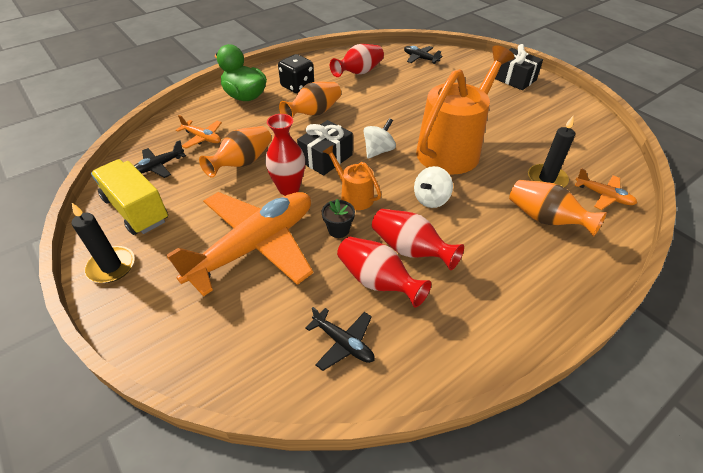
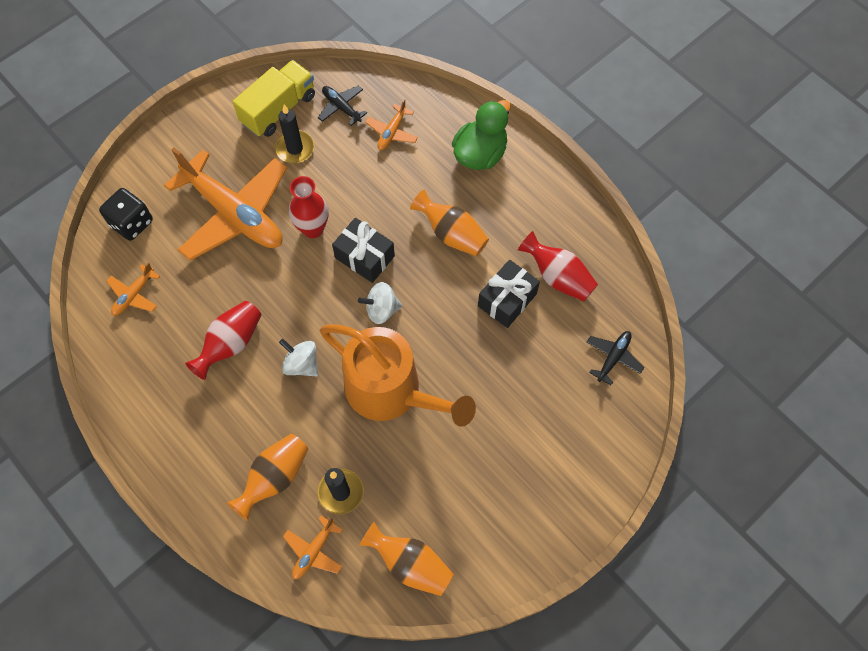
camera: 85 degrees right, 20 degrees up
black candle [72,203,135,283] -> black candle moved to [275,105,314,163]
orange vase [199,126,272,178] -> orange vase moved to [359,522,454,596]
black dice [278,54,314,93] -> black dice moved to [99,188,153,241]
black plane [306,307,374,371] -> orange plane [107,262,160,316]
black flower pot [322,199,355,238] -> none
orange watering can [323,145,382,210] -> none
red vase [337,237,431,308] -> none
white spinning top [364,118,396,159] -> white spinning top turned 135 degrees clockwise [358,282,402,324]
black gift [495,44,543,90] -> black gift moved to [478,260,540,328]

